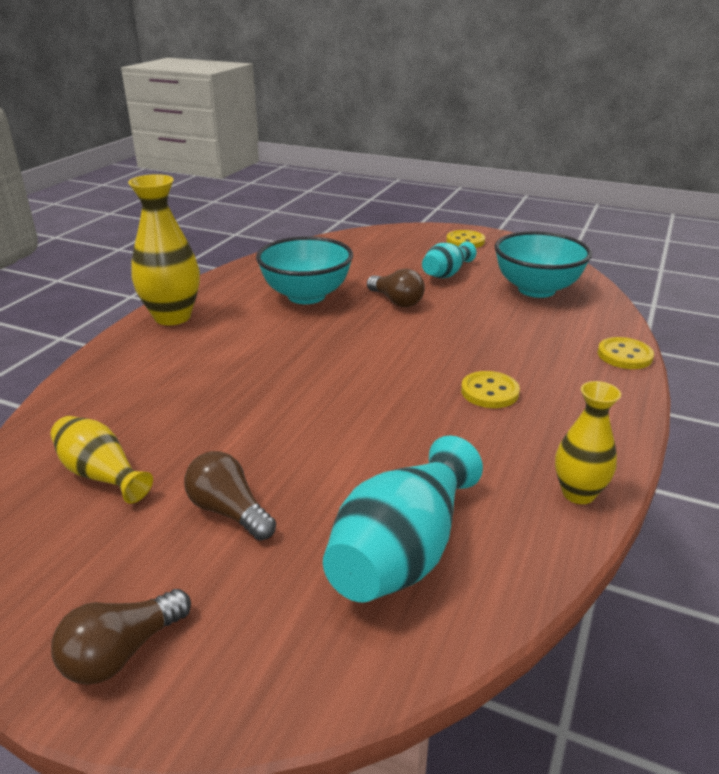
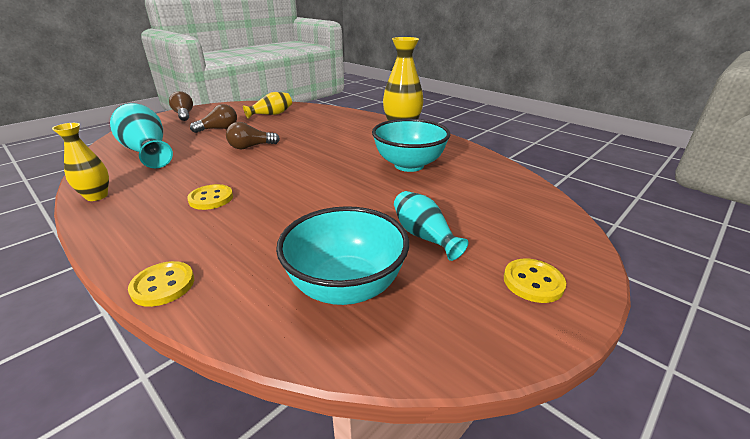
camera: 110 degrees right, 0 degrees up
brown light bulb [367,269,425,307] -> brown light bulb moved to [226,122,280,149]

